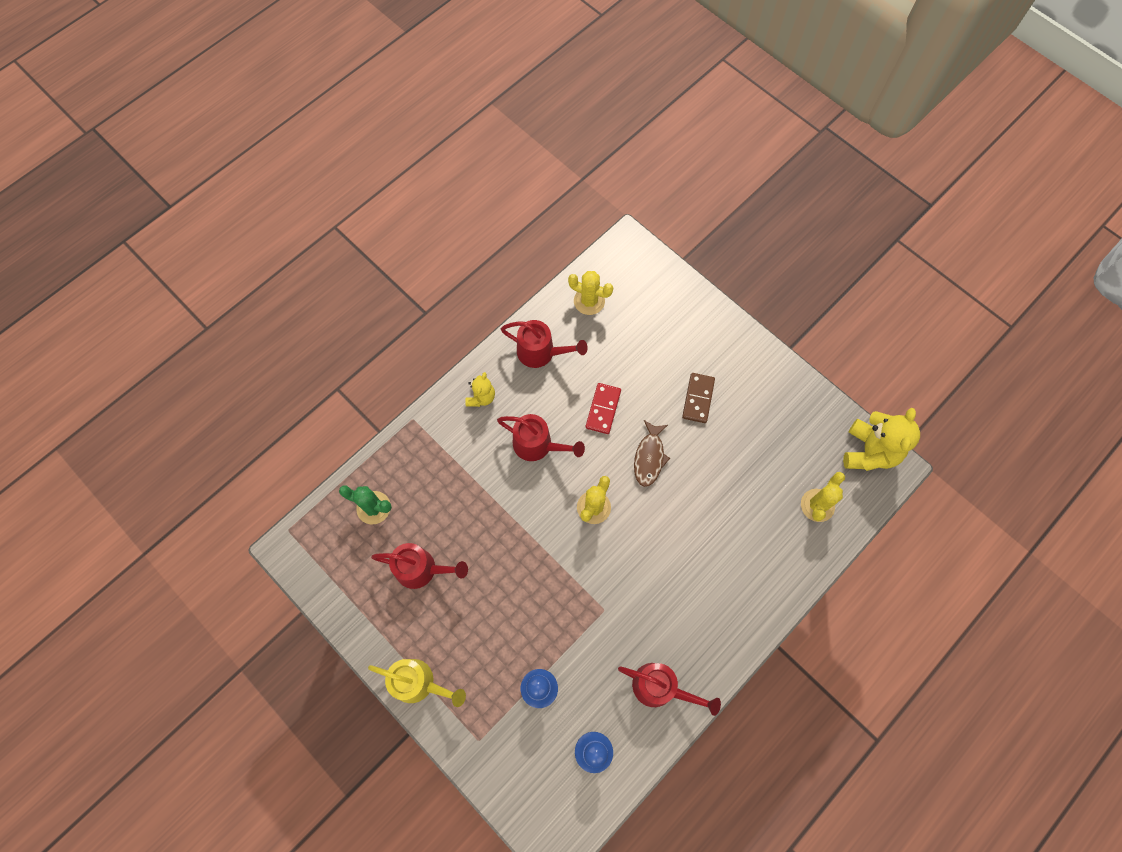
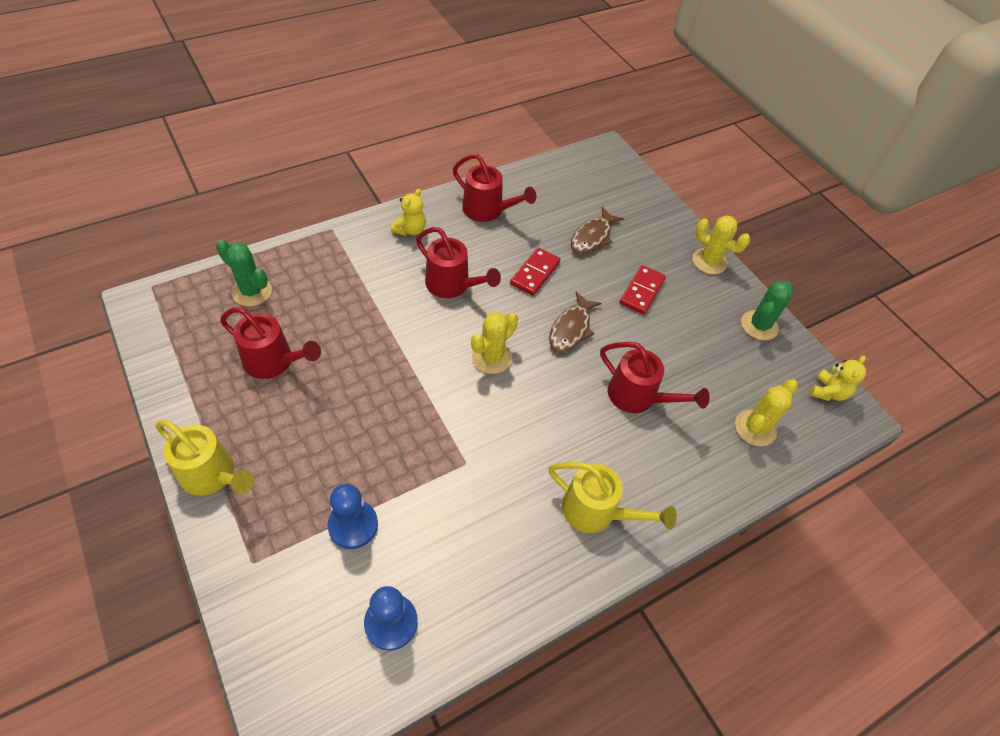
camera: 10 degrees right, 15 degrees down
yellow cactus [568,271,613,315] -> yellow cactus moved to [692,215,750,275]
red watering can [618,663,721,716] -> red watering can moved to [600,342,710,413]
brown domino [682,373,715,423] -> red domino [619,265,666,315]
yellow teddy bear [843,408,920,471] -> yellow teddy bear [810,356,866,401], size x0.55
none -> yellow watering can [548,462,677,533]
none -> brown fish [571,207,624,253]
none -> green cactus [741,280,793,340]

